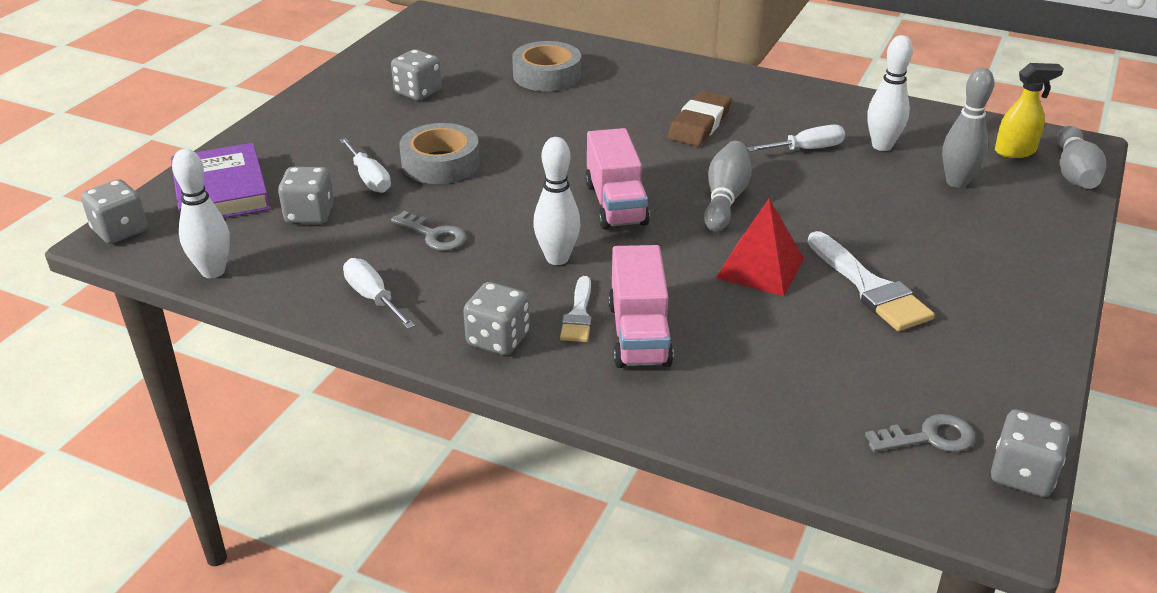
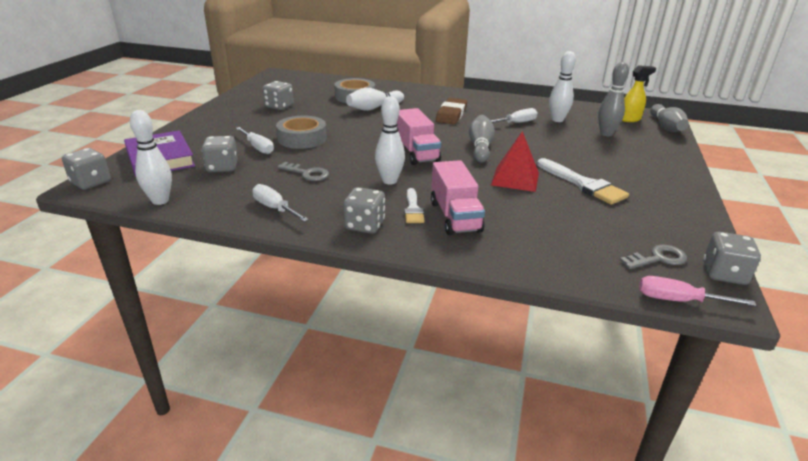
camera: 10 degrees left, 5 degrees down
none -> white bowling pin [346,88,404,111]
none -> pink screwdriver [639,276,756,306]

